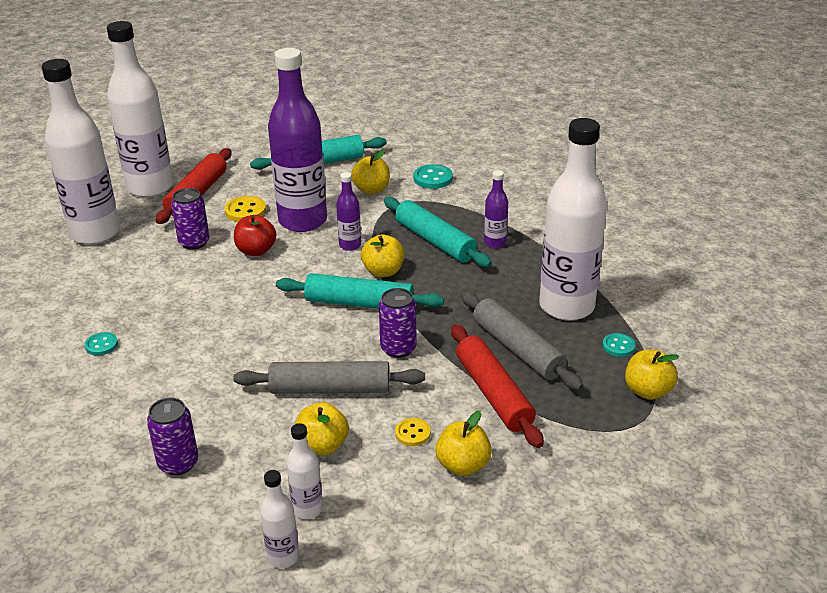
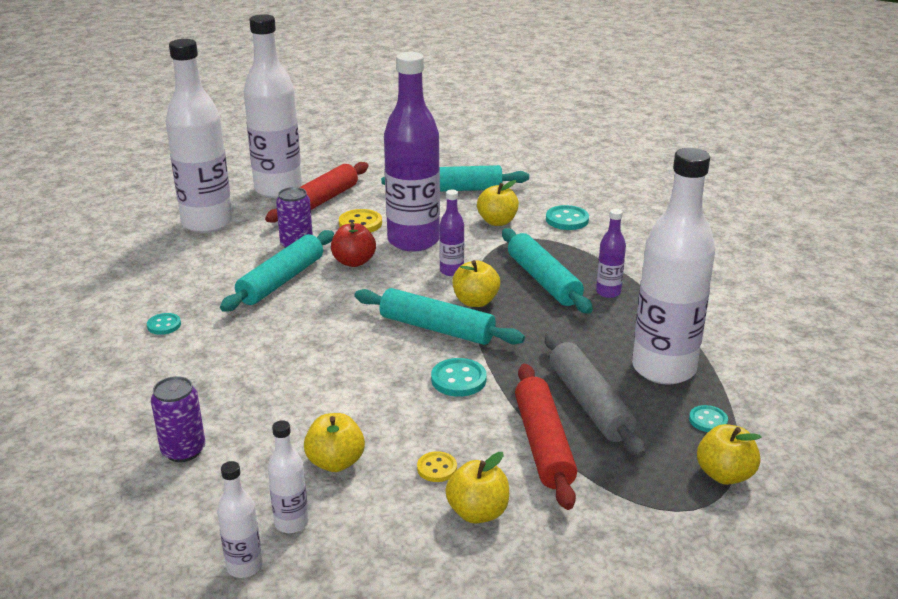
camera: 15 degrees right, 5 degrees down
grey rolling pin [234,361,425,394] -> none
purple can [379,288,417,358] -> turquoise button [431,358,487,397]
none -> turquoise rolling pin [220,230,334,312]

